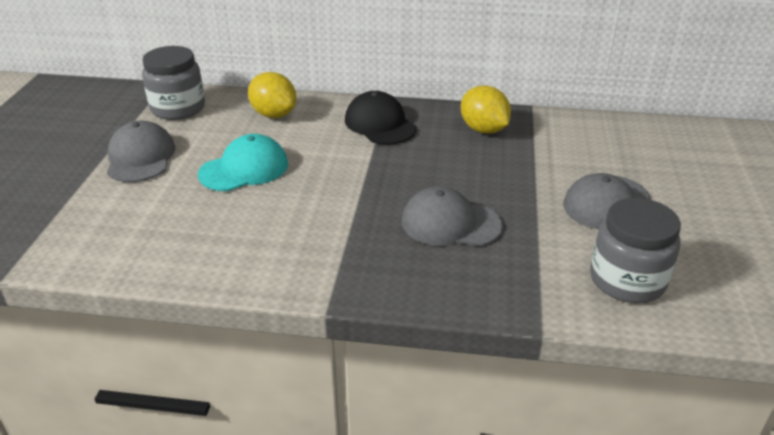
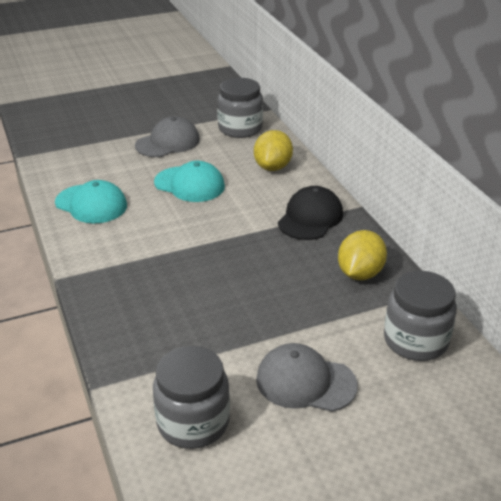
camera: 60 degrees right, 0 degrees up
grey cap [402,187,503,246] -> none
none -> turquoise cap [55,180,127,224]
none -> grey jar [384,271,457,361]

